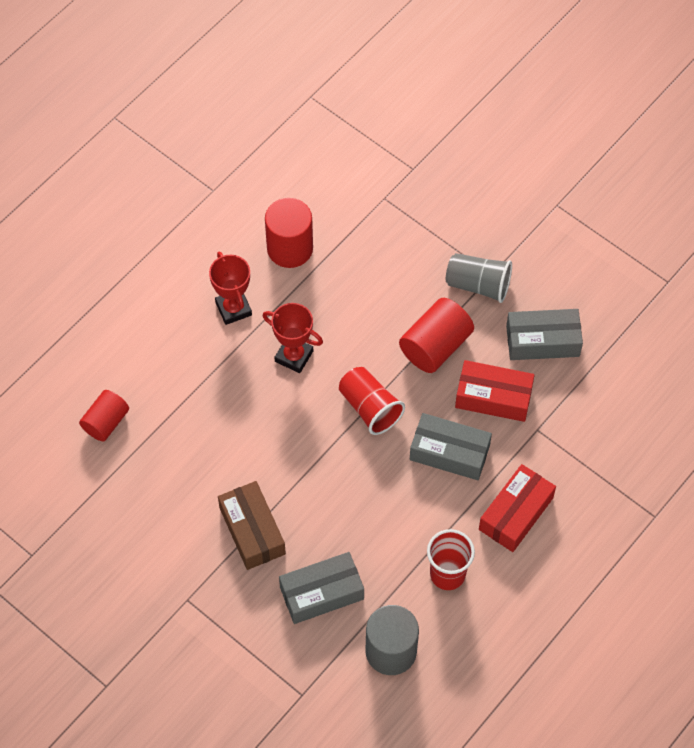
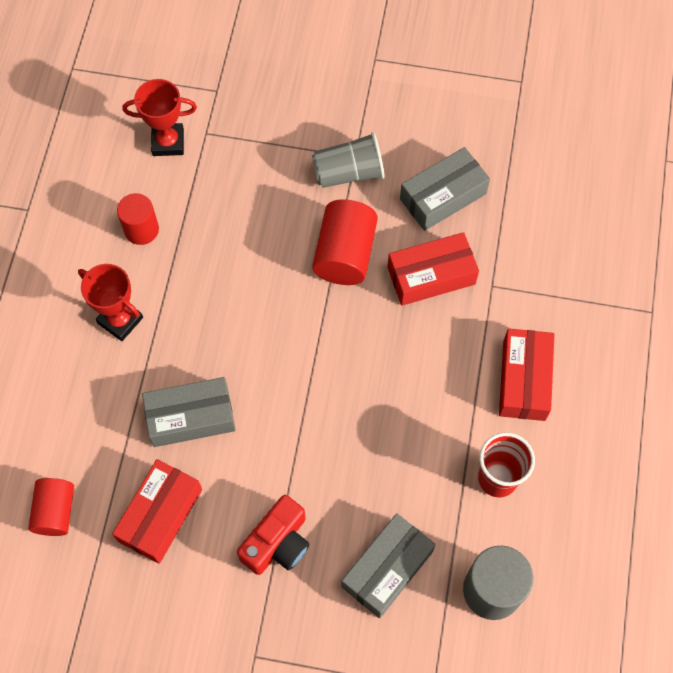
camera: 30 degrees left, 5 degrees up
brown box [218,481,286,570] -> red camera [237,495,310,575]
red trophy [263,303,323,373] -> red trophy moved to [123,79,197,156]
red cylinder [265,198,313,268] -> red cylinder [117,193,159,245], size x0.66
red cup [339,367,405,435] -> none
grey box [410,413,492,480] -> grey box moved to [142,377,235,447]
none -> red box [112,459,202,564]

